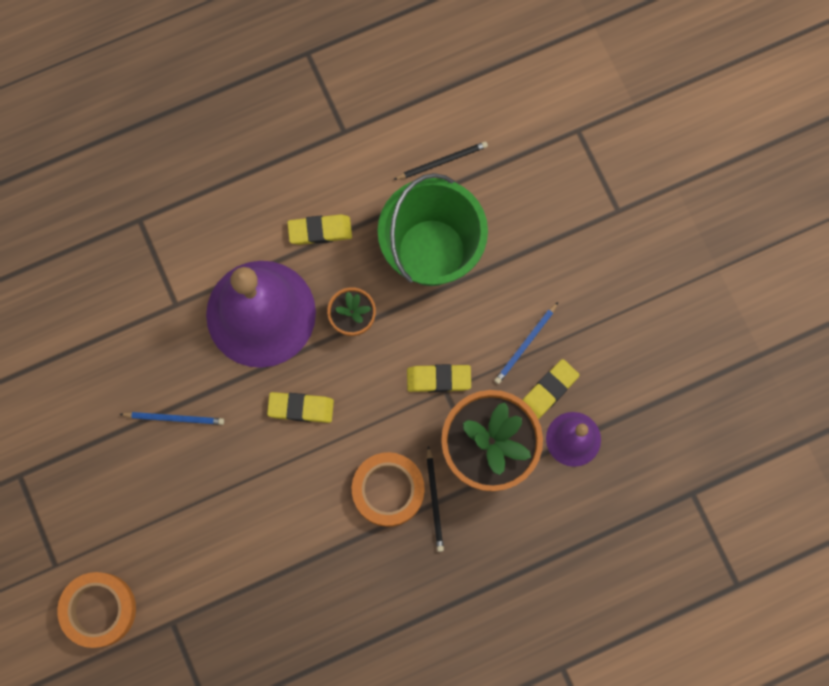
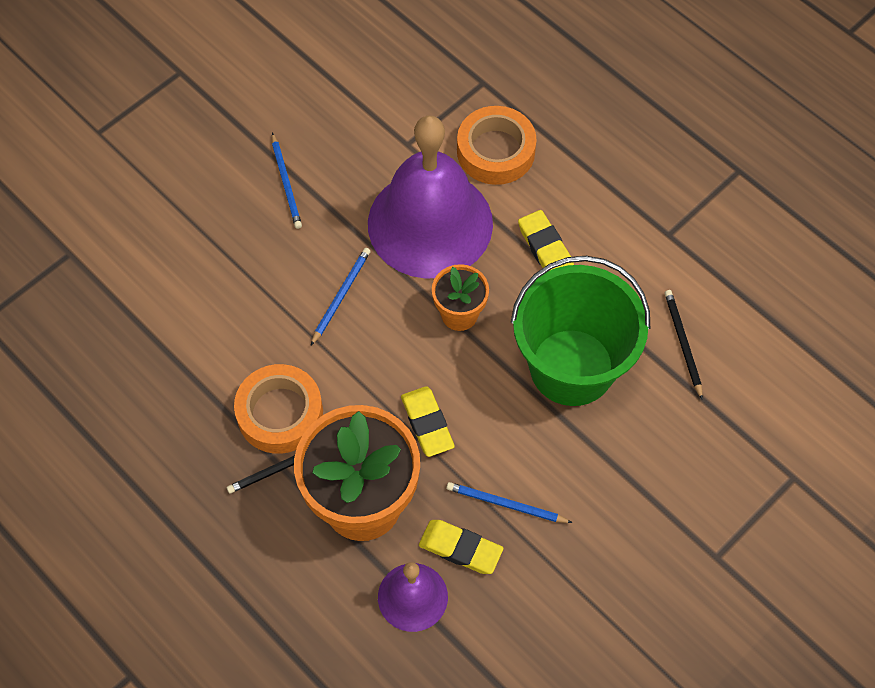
camera: 70 degrees right, 15 degrees down
orange tape [57,572,136,648] -> orange tape moved to [457,106,537,185]
yellow eraser [267,392,334,423] -> blue pencil [311,248,371,345]
black pencil [393,141,488,180] -> black pencil turned 150 degrees counterclockwise [665,290,703,400]

